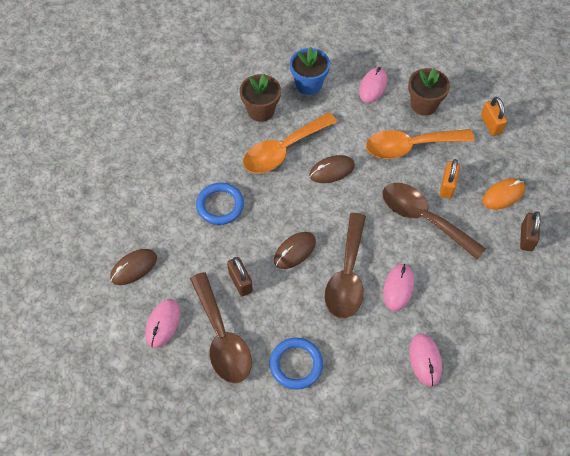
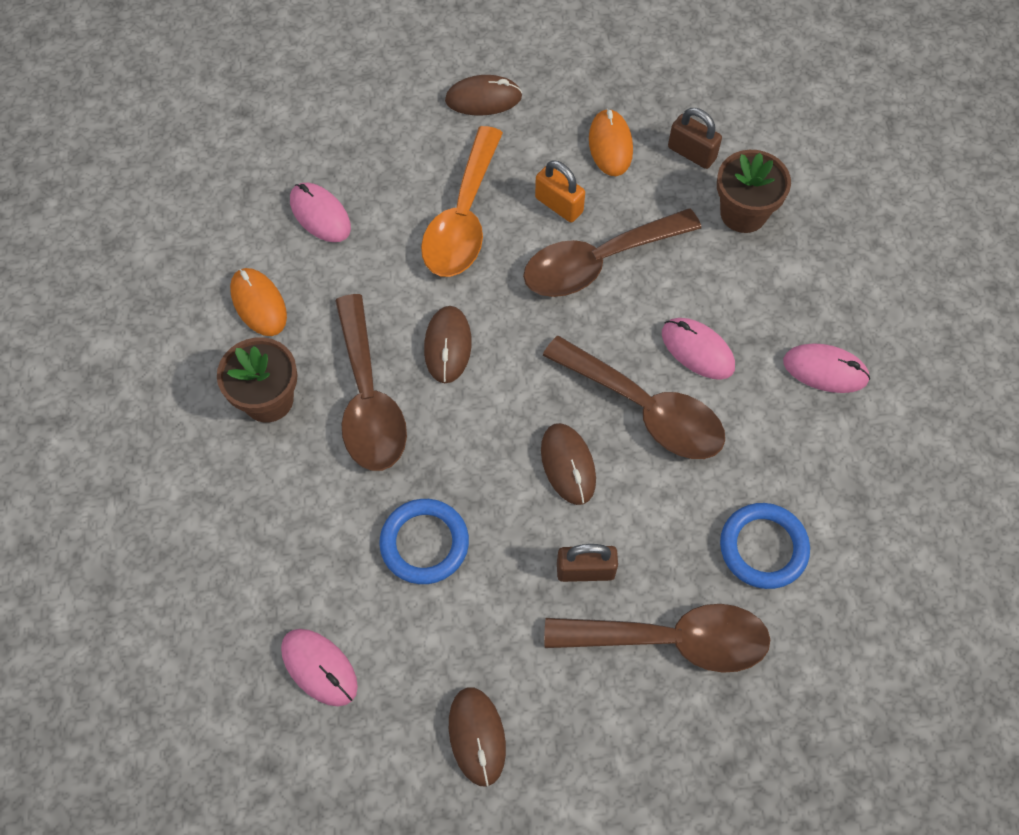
camera: 65 degrees left, 5 degrees up
pink mouse [146,299,180,348] -> pink mouse moved to [281,629,358,706]
orange spoon [243,112,337,173] -> brown spoon [335,294,407,471]
blue flower pot [290,47,330,95] -> orange mouse [230,268,287,336]
brown flower pot [408,68,450,116] -> brown flower pot moved to [717,150,791,233]
orange padlock [481,97,507,136] -> brown mouse [445,75,522,115]

